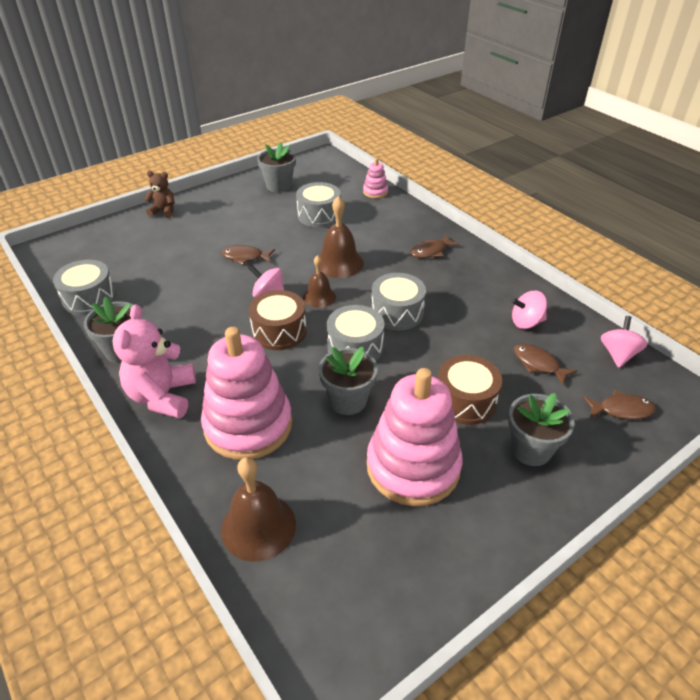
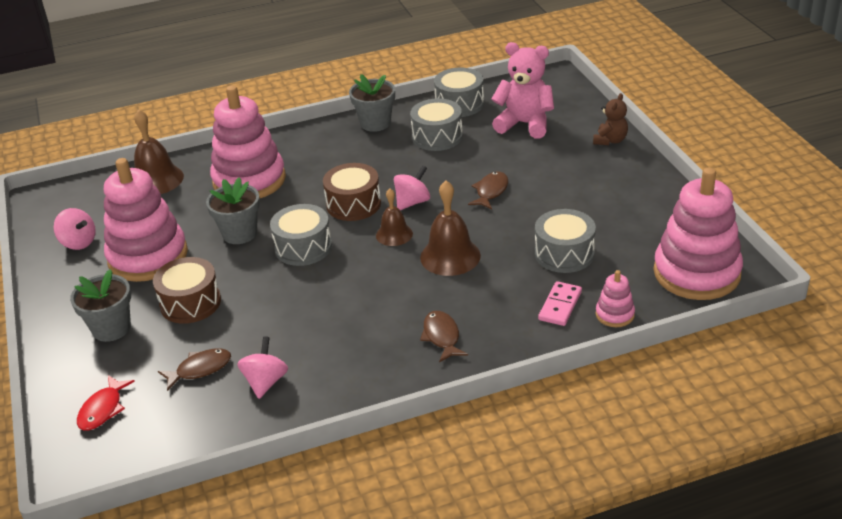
camera: 110 degrees right, 5 degrees down
pink teddy bear [112,304,196,419] -> pink teddy bear moved to [491,42,554,139]
grey flower pot [257,142,296,193] -> none
grey drum [371,273,426,330] -> grey drum moved to [410,98,463,151]
brown fish [583,390,656,420] -> red fish [77,375,135,430]
pink spinning top [601,316,648,368] -> pink spinning top moved to [54,208,96,250]
none -> pink domino [538,281,582,326]
none -> pink stacking toy [653,168,743,300]

